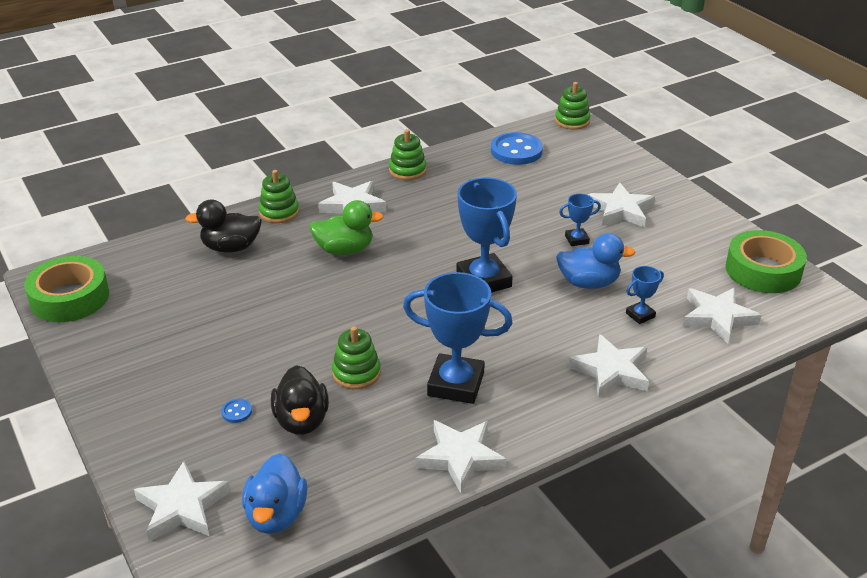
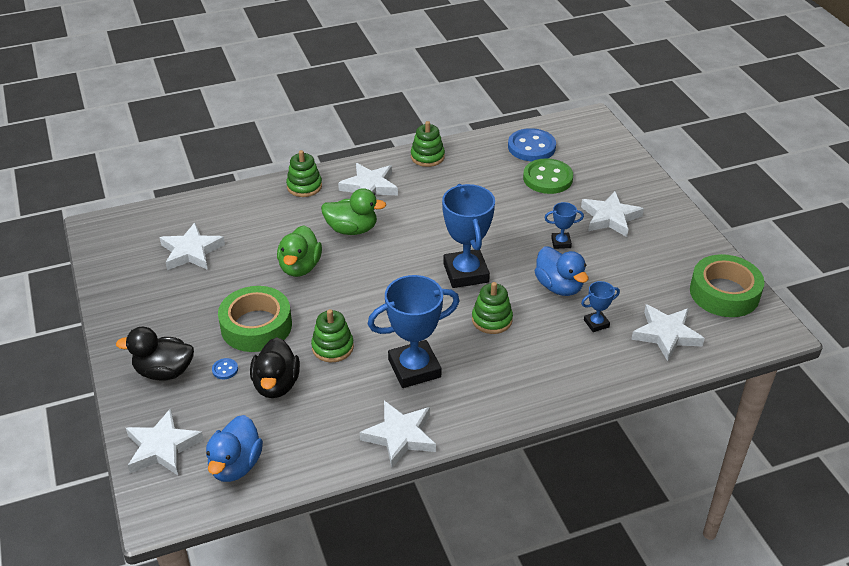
camera: 10 degrees right, 5 degrees up
green tape [24,256,109,322] -> green tape moved to [218,286,292,352]
black duck [185,200,262,253] -> black duck moved to [116,327,194,381]
blue trophy [403,272,513,404] -> blue trophy turned 45 degrees counterclockwise [368,275,460,388]
green stacking toy [555,82,591,130] -> green stacking toy moved to [472,282,513,334]
blue duck [556,233,635,289] -> blue duck turned 45 degrees clockwise [535,247,588,296]
white star [568,334,649,398] -> white star moved to [160,223,225,270]
none -> green duck [277,225,322,277]
none -> green button [523,158,573,194]

